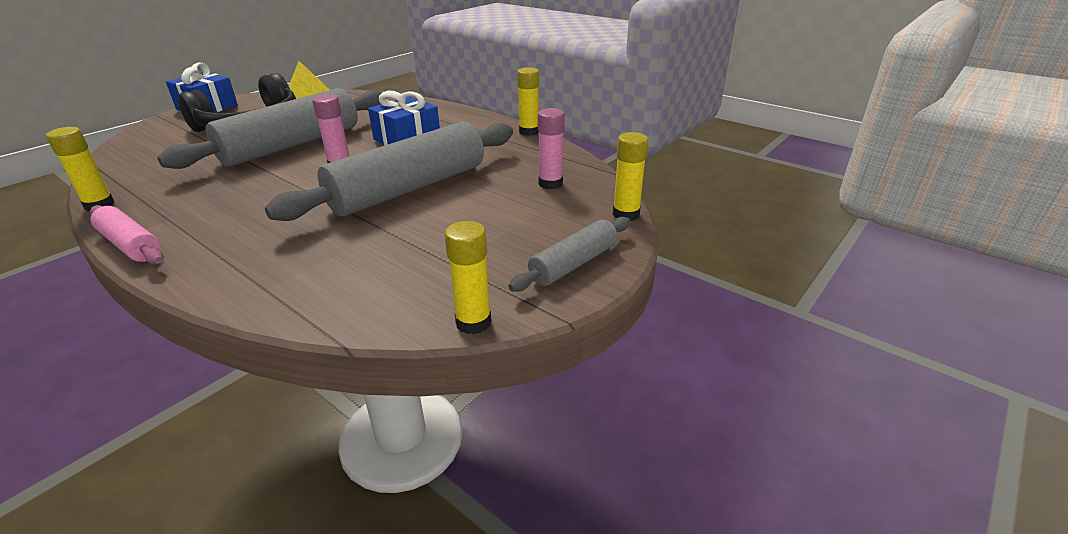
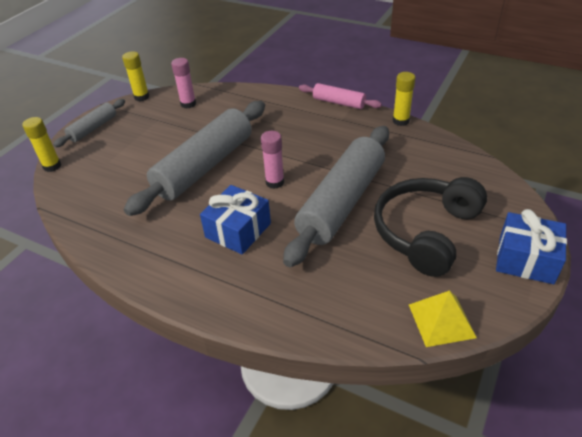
camera: 170 degrees right, 10 degrees up
yellow glue stick [517,67,539,136] -> none
pink glue stick [538,108,565,189] -> pink glue stick moved to [171,58,196,108]

